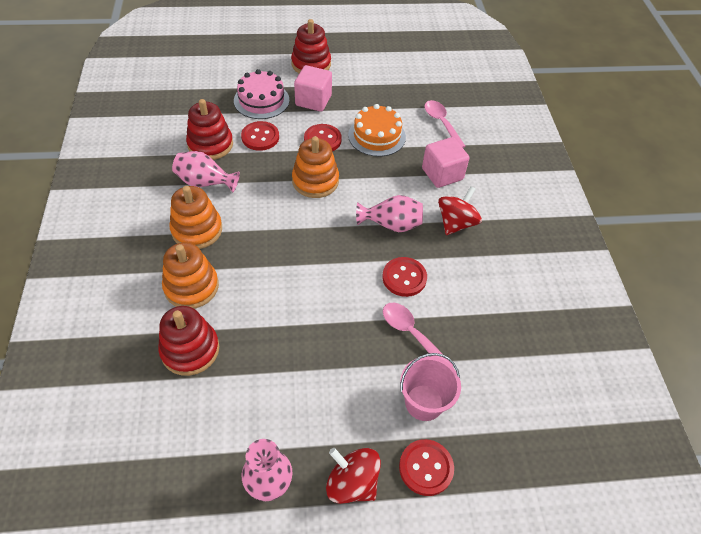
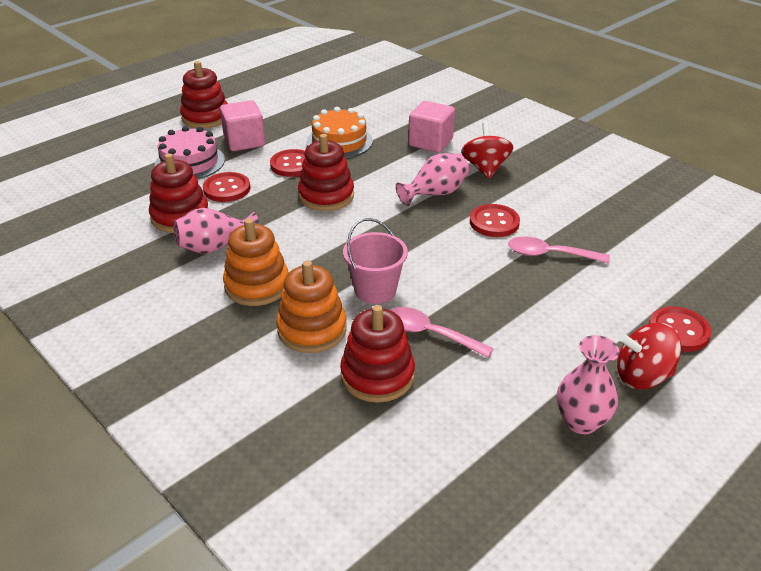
camera: 35 degrees left, 15 degrees down
orange stacking toy [292,136,339,198] -> red stacking toy [298,134,354,211]
pink bucket [400,353,461,421] -> pink bucket moved to [343,218,408,304]
pink spoon [424,100,466,148] -> pink spoon moved to [390,307,494,358]

